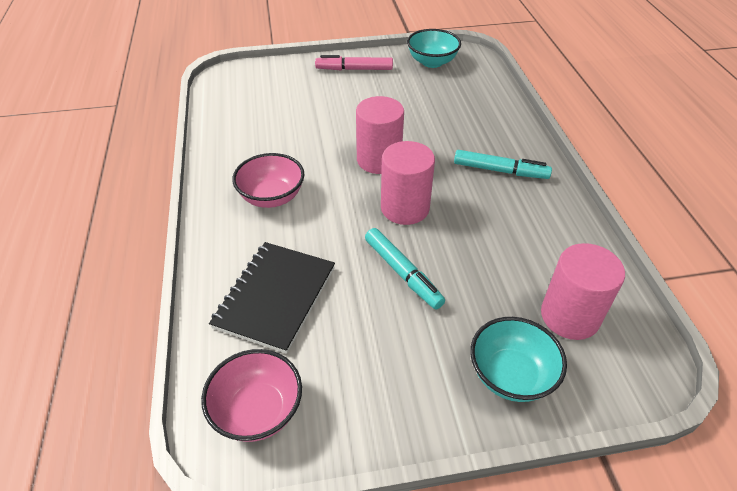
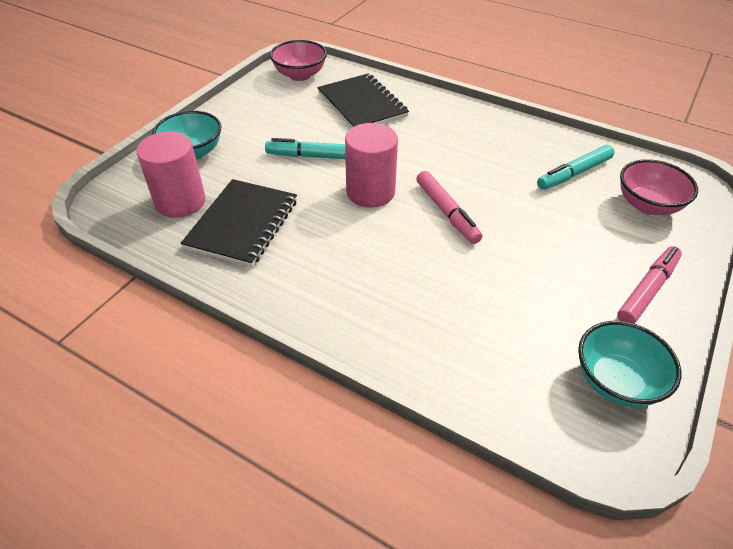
camera: 130 degrees right, 0 degrees up
pink bowl [232,153,304,208] -> pink bowl moved to [620,159,698,215]
pink cylinder [356,96,404,174] -> pink marker [416,171,482,244]
turquoise marker [454,150,552,179] -> turquoise marker moved to [537,145,615,190]
none -> black notebook [181,179,297,267]

